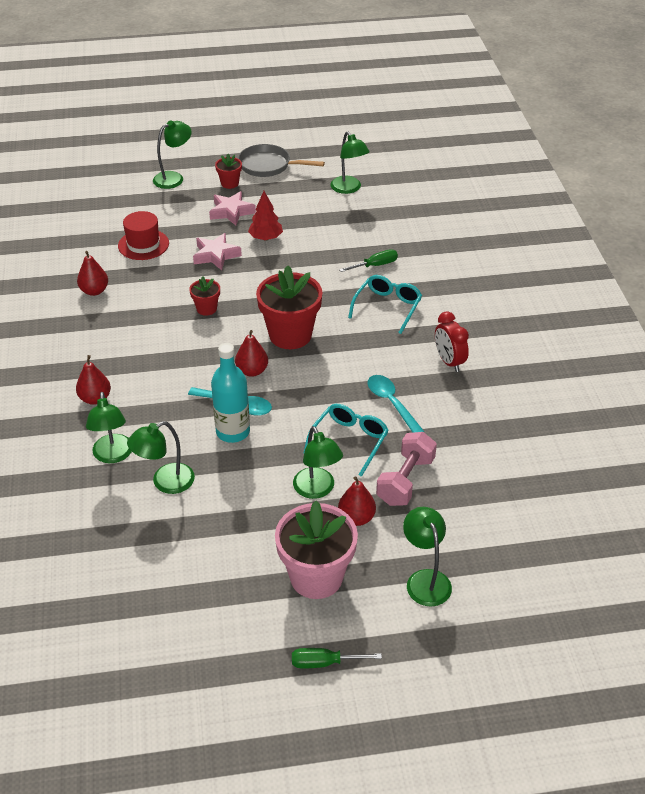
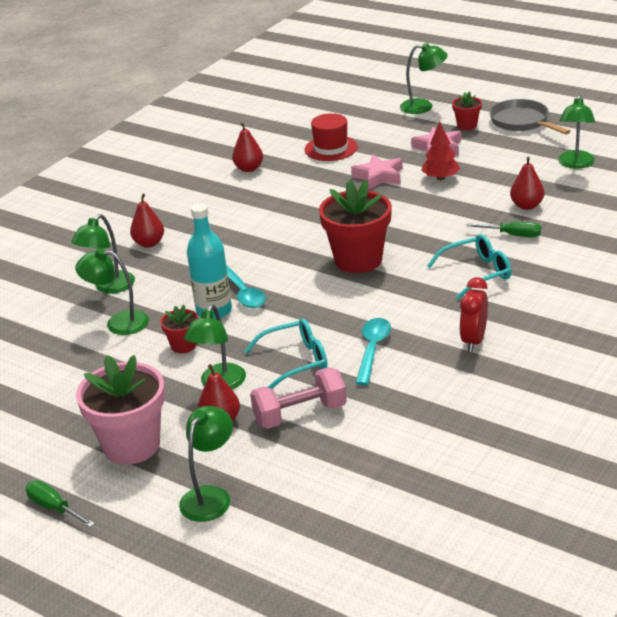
camera: 45 degrees right, 10 degrees down
red flower pot [189,276,220,316] -> red flower pot moved to [160,305,198,353]
red pear [235,330,268,377] -> red pear moved to [510,157,544,210]

